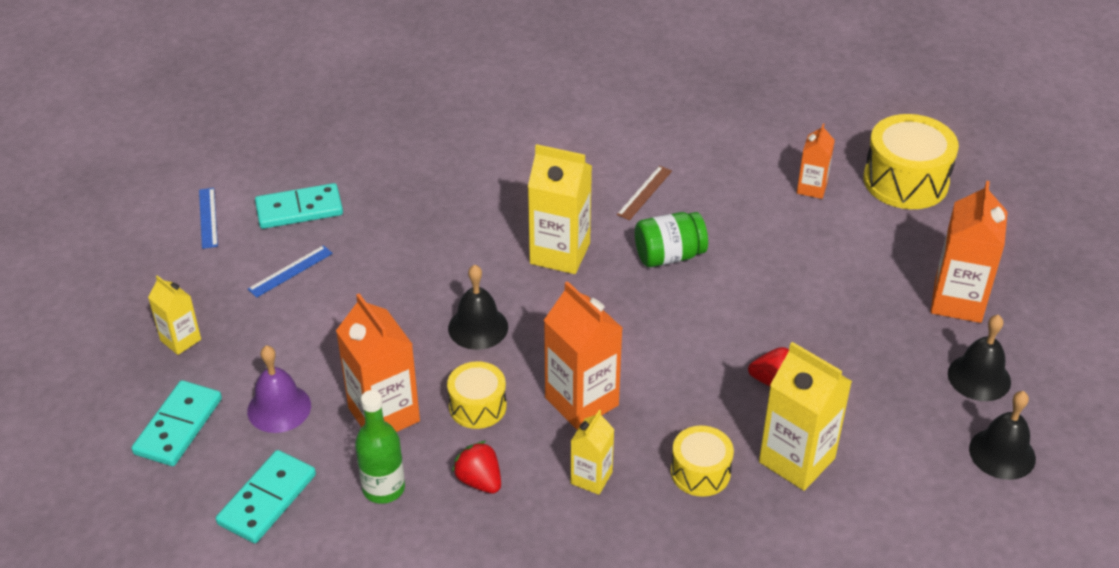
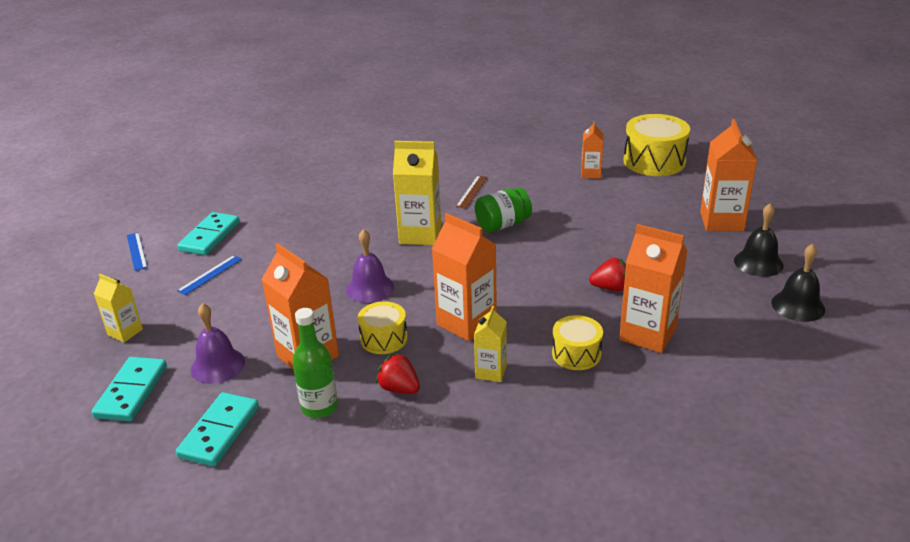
camera: 10 degrees left, 10 degrees down
turquoise domino [255,183,343,229] -> turquoise domino turned 45 degrees counterclockwise [177,212,240,255]
black bell [448,265,508,350] -> purple bell [346,229,394,303]
yellow carton [759,342,852,491] -> orange carton [619,224,687,353]

